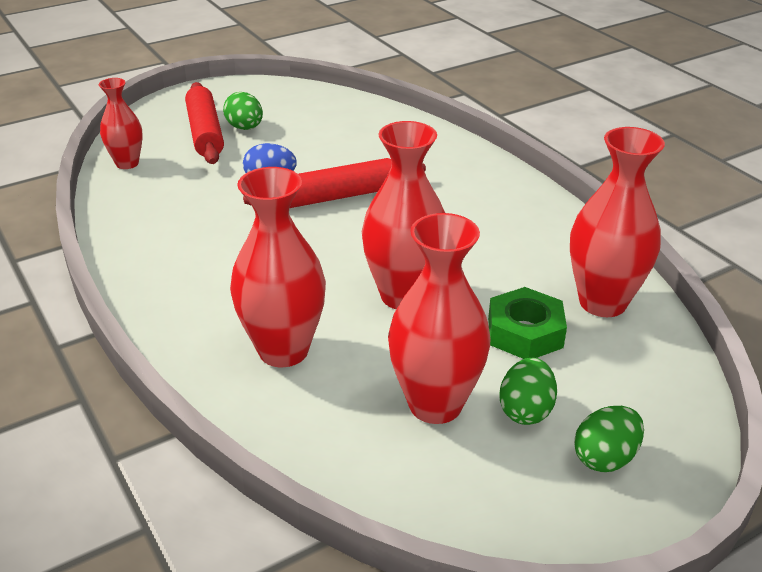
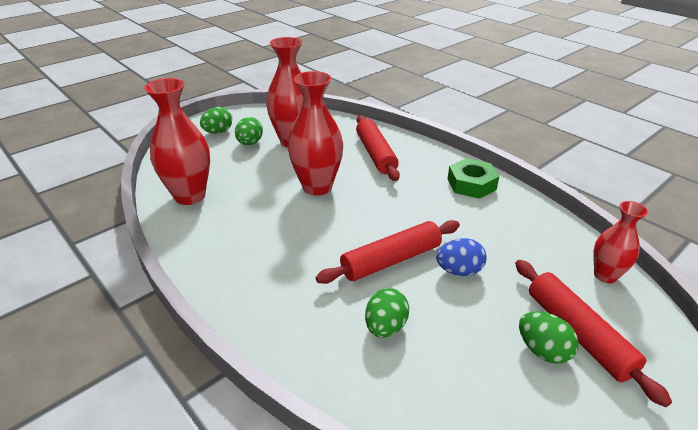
camera: 170 degrees right, 0 degrees up
red vase [230,167,326,367] -> red rolling pin [356,115,400,181]
green nut [488,287,567,359] -> green nut moved to [448,158,500,199]
none -> green egg [365,288,409,338]

